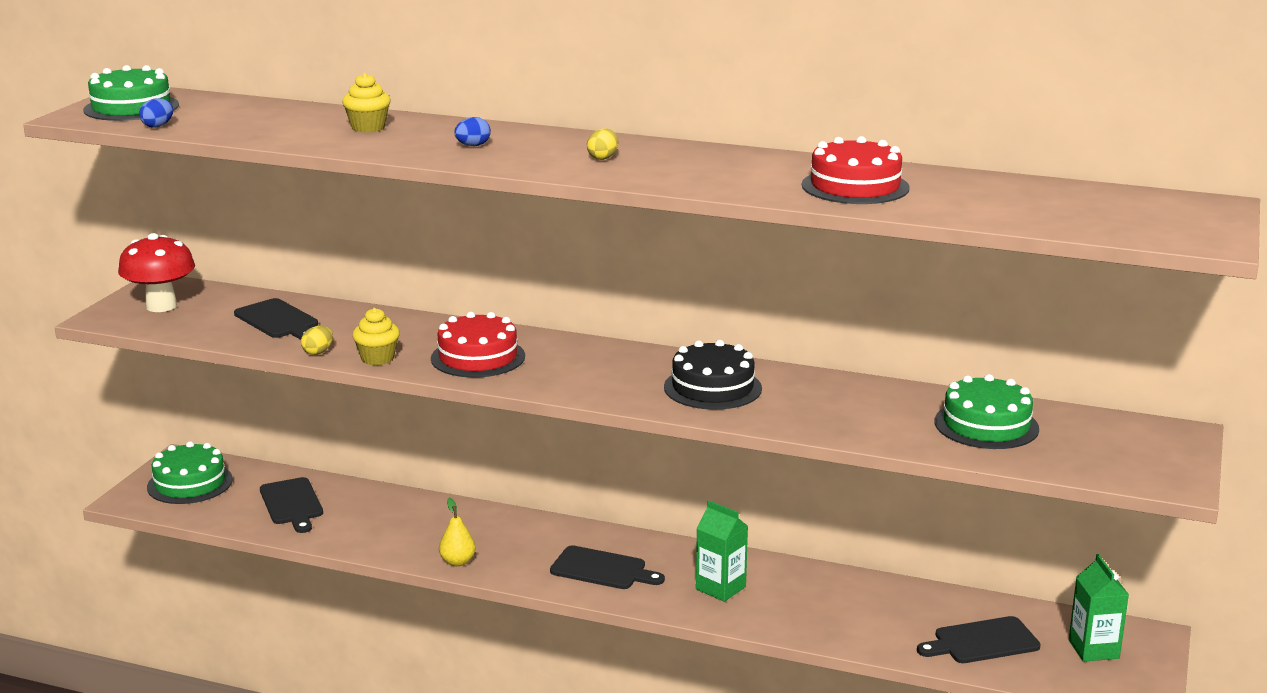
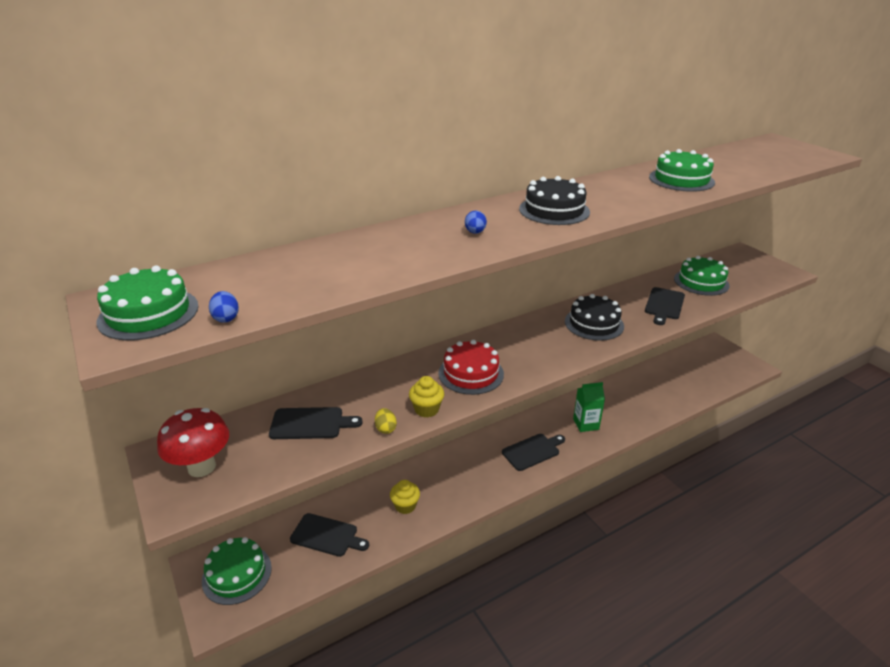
camera: 50 degrees left, 10 degrees up
yellow cupcake [342,73,391,133] -> yellow cupcake moved to [390,480,420,514]
yellow pear [439,498,476,566] -> none
yellow egg [587,129,618,160] -> black cake [519,176,590,225]
red cake [802,136,910,204] -> green cake [649,149,715,192]
black cutting board [917,616,1041,663] -> black cutting board moved to [645,287,685,325]
green carton [1068,554,1129,662] -> none

